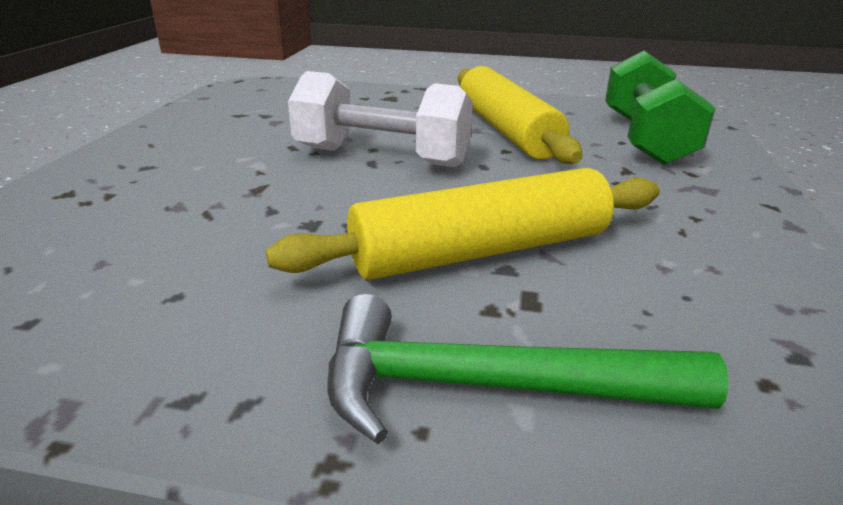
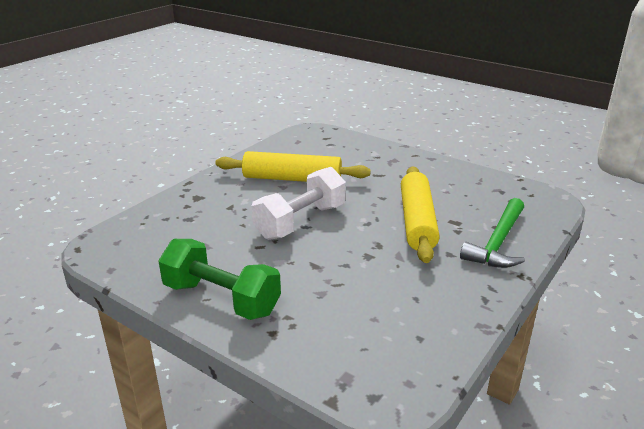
camera: 65 degrees left, 0 degrees up
green dumbbell [605,51,716,165] -> green dumbbell moved to [158,239,281,320]

